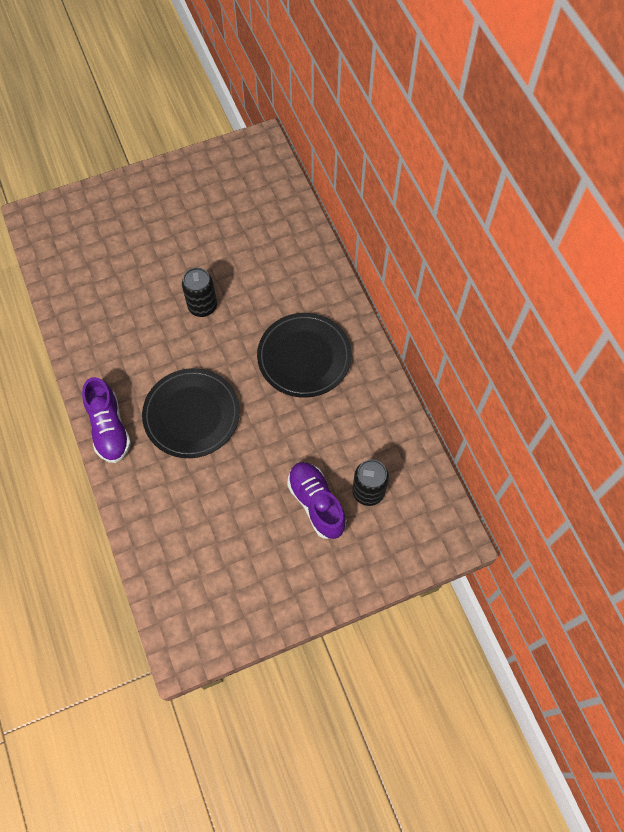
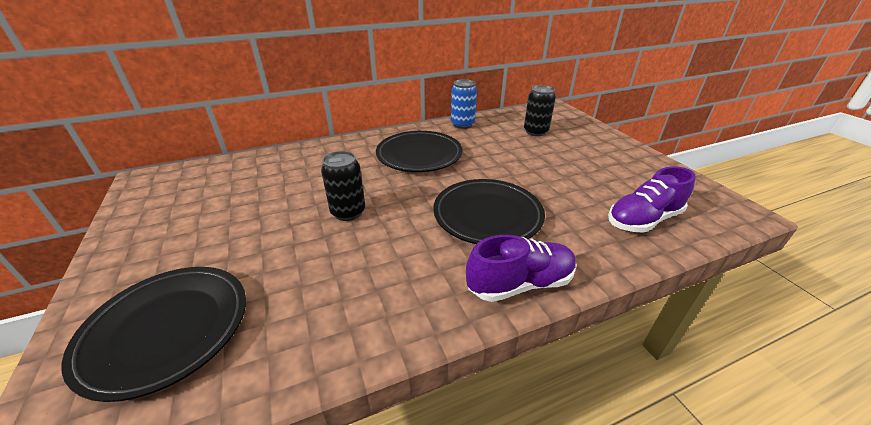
camera: 90 degrees left, 30 degrees down
purple shoe [287,462,346,539] -> purple shoe moved to [608,166,695,233]
none -> black plate [62,267,246,402]
none -> blue can [451,79,477,129]

